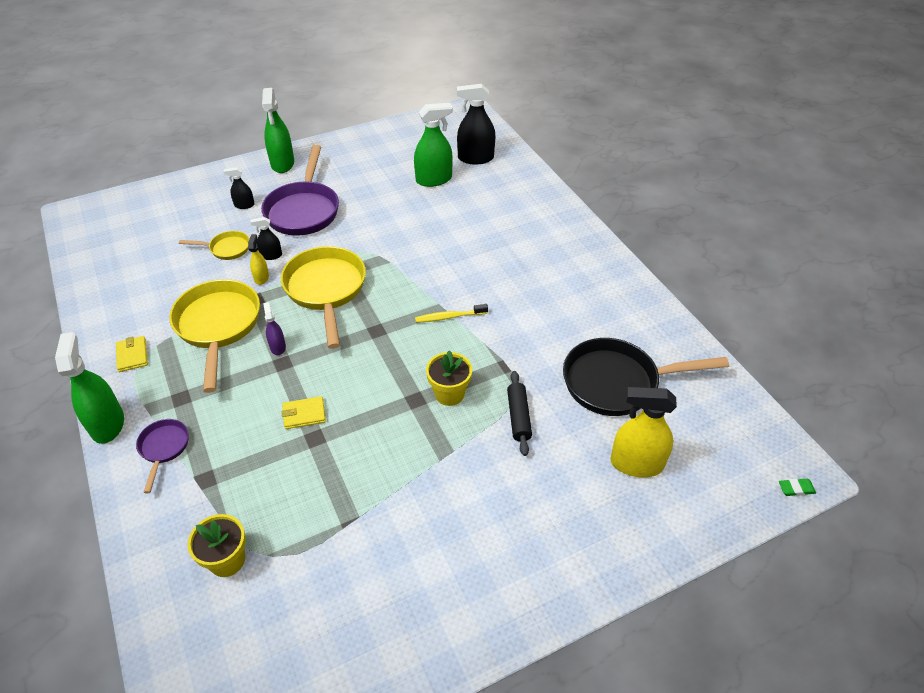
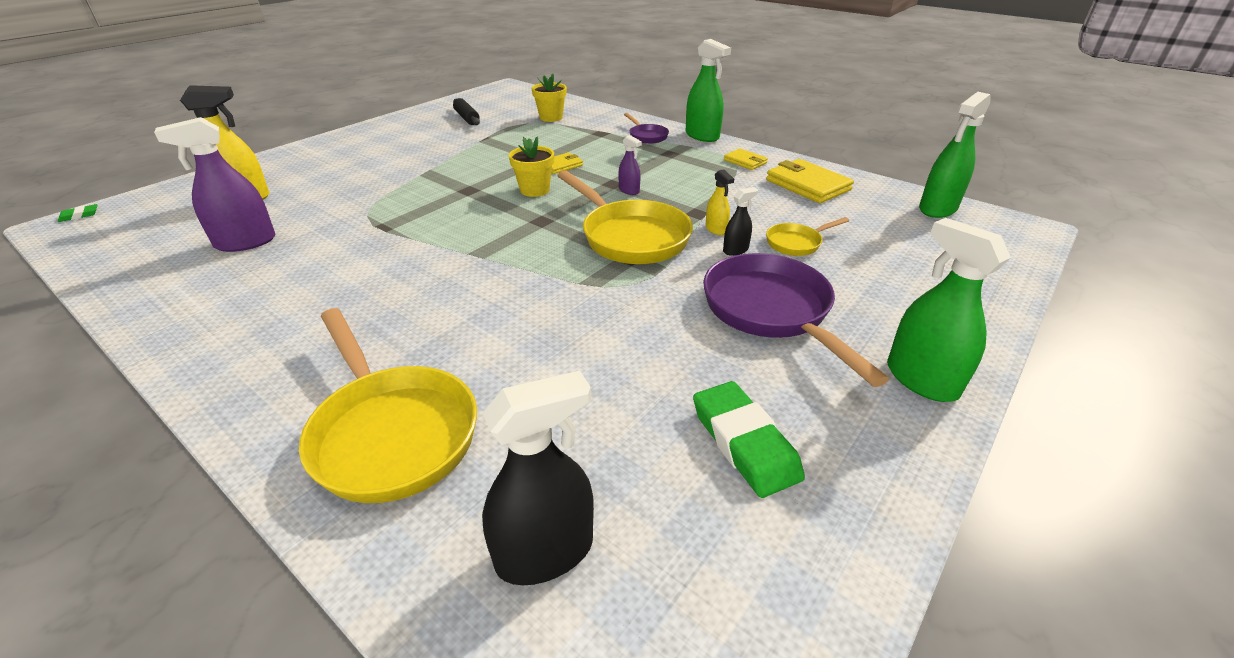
camera: 155 degrees right, 10 degrees down
yellow pan [169,279,260,393] -> yellow pan moved to [299,308,477,503]
black spray bottle [224,167,255,209] -> none
green spray bottle [414,103,453,187] -> green spray bottle moved to [919,92,990,218]
yellow toothbrush [415,304,488,323] -> none
yellow flower pot [426,350,472,406] -> yellow flower pot moved to [509,137,554,197]
black rolling pin [507,371,532,456] -> black rolling pin moved to [453,98,480,125]
black pan [563,338,729,416] -> purple spray bottle [154,117,275,252]
none -> green eraser [693,381,805,498]
none -> yellow wallet [766,159,854,203]

